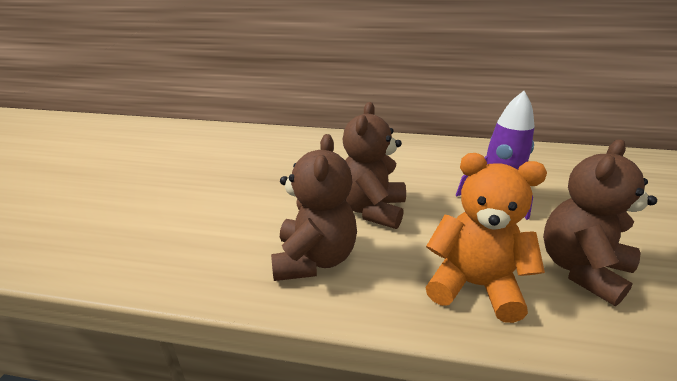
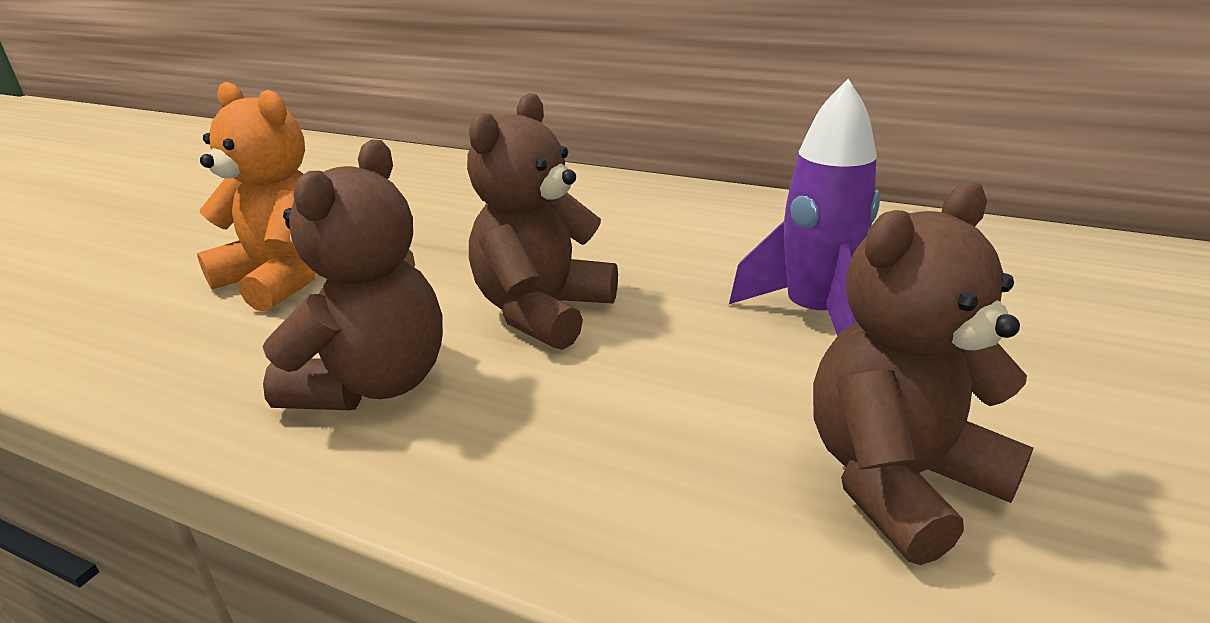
camera: 15 degrees right, 0 degrees up
orange teddy bear [425,153,547,323] -> orange teddy bear moved to [197,82,315,312]

